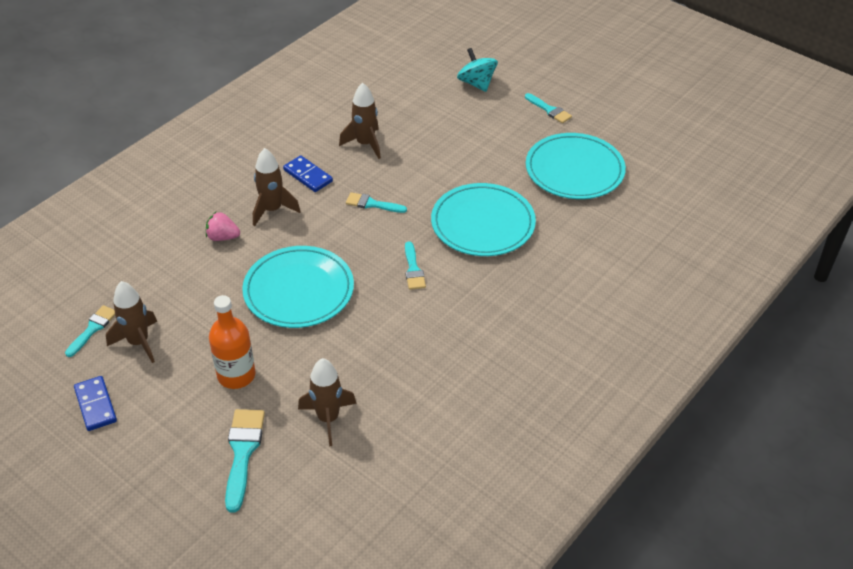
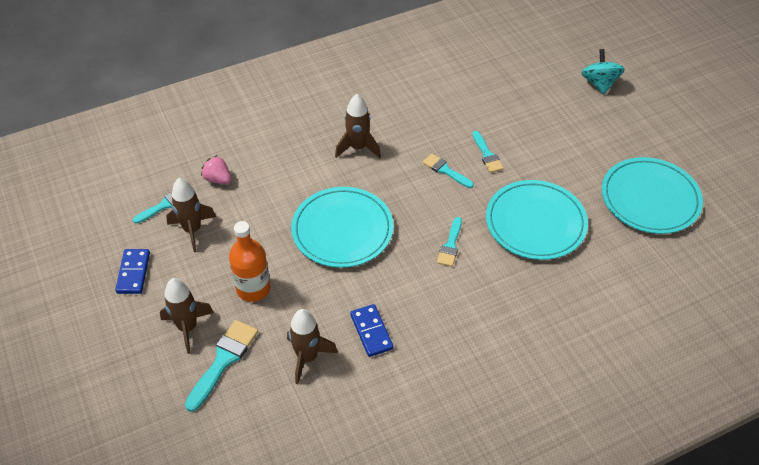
camera: 25 degrees right, 5 degrees up
pink strawberry [206,212,240,241] -> pink strawberry moved to [201,155,231,184]
blue domino [283,155,333,192] -> blue domino moved to [350,304,394,357]
brown rocket [339,83,381,159] -> brown rocket moved to [160,278,214,354]
turquoise brush [525,93,572,123] -> turquoise brush moved to [472,131,504,173]

